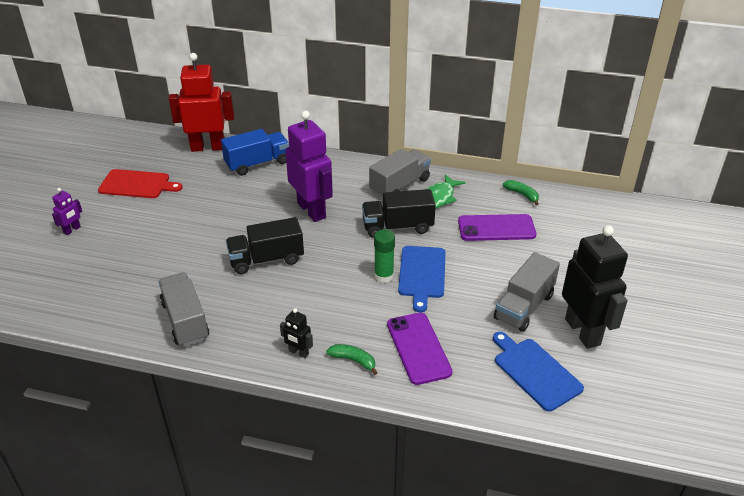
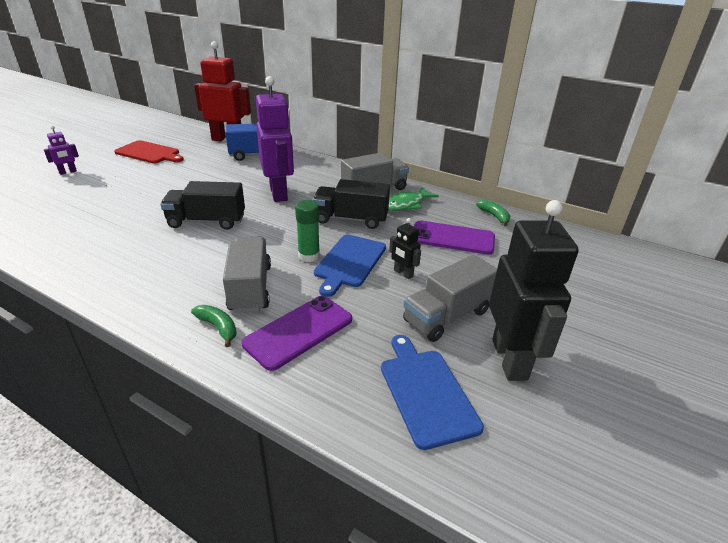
camera: 15 degrees right, 5 degrees down
grey truck [158,272,209,346] -> grey truck moved to [223,237,271,313]
black robot [280,308,313,358] -> black robot moved to [389,218,421,279]
purple phone [387,313,452,385] -> purple phone turned 45 degrees clockwise [242,296,352,371]

